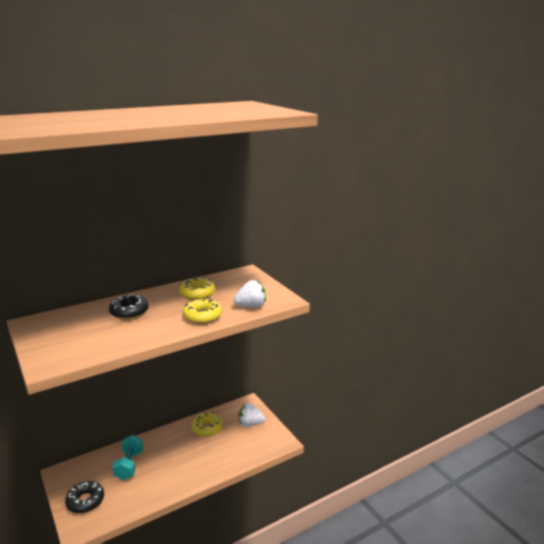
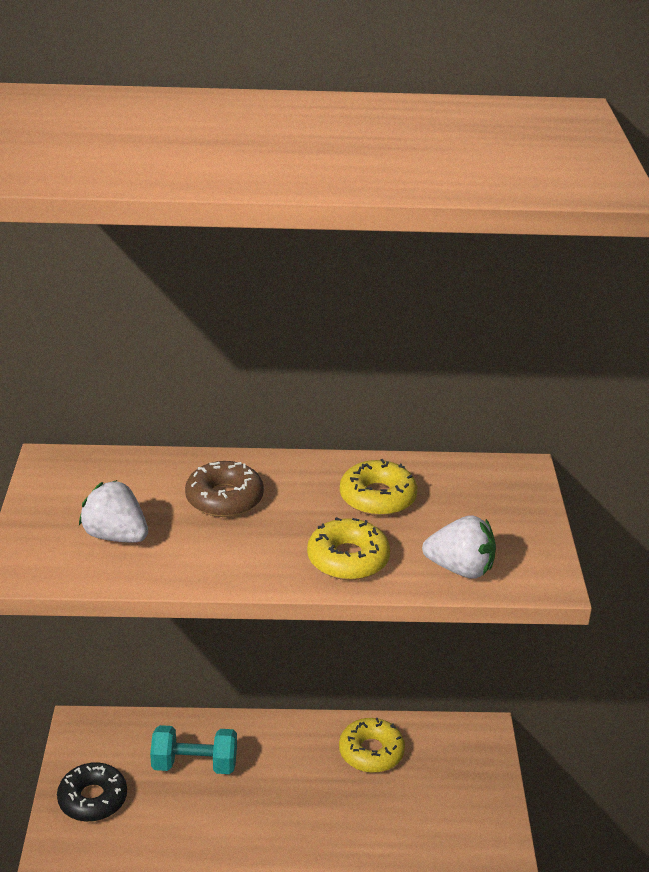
camera: 30 degrees right, 10 degrees up
black donut [109,294,149,319] -> brown donut [185,461,264,517]
turquoise dumbbell [112,435,143,480] -> turquoise dumbbell turned 60 degrees clockwise [150,725,237,774]
white strawberry [239,403,265,427] -> white strawberry moved to [79,480,148,543]

